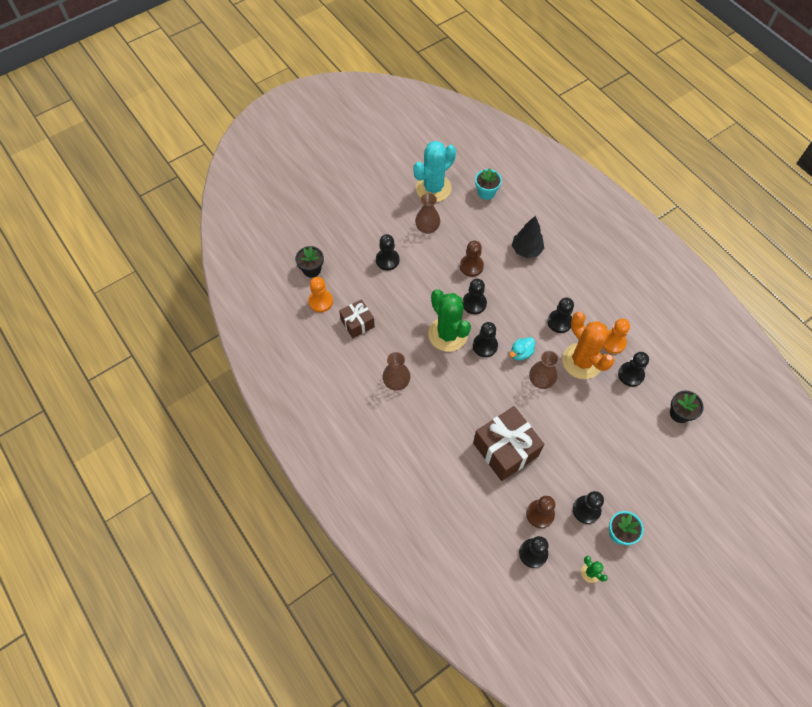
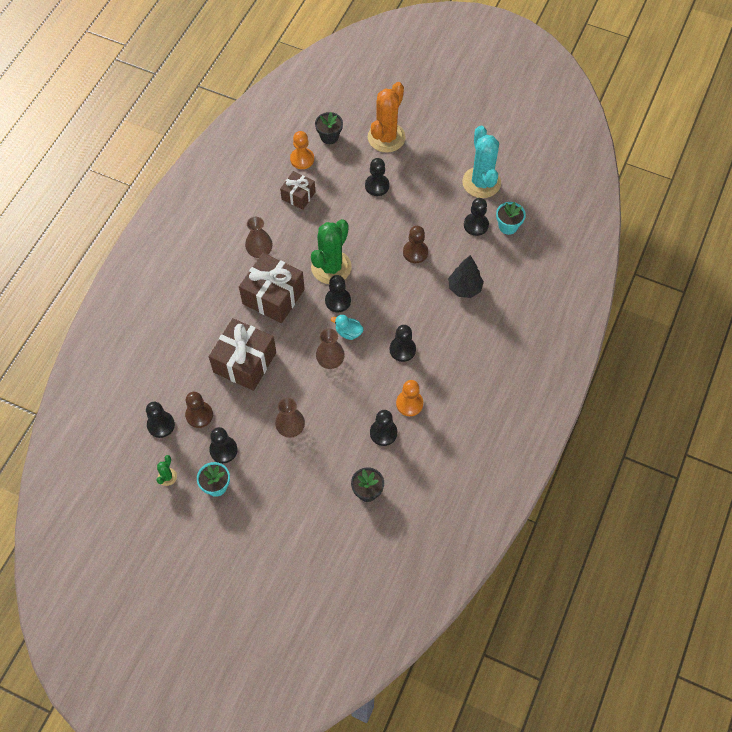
camera: 60 degrees right, 0 degrees up
turquoise cactus [413,141,456,202] -> turquoise cactus turned 60 degrees clockwise [462,126,501,198]
brown vase [415,193,440,234] -> brown vase moved to [275,398,305,438]
black pawn [462,279,487,314] -> black pawn moved to [464,198,489,236]
orange cactus [562,312,614,379] -> orange cactus moved to [368,82,406,153]
none -> brown gift [239,253,305,323]

